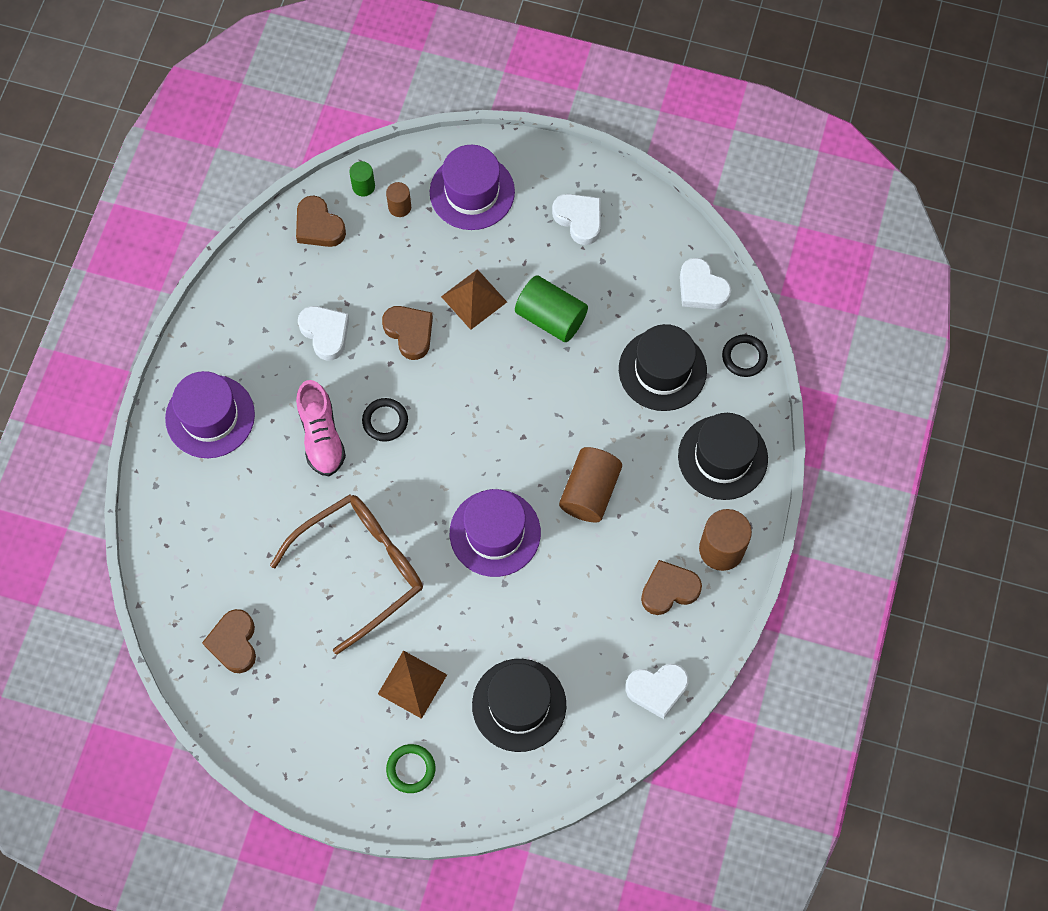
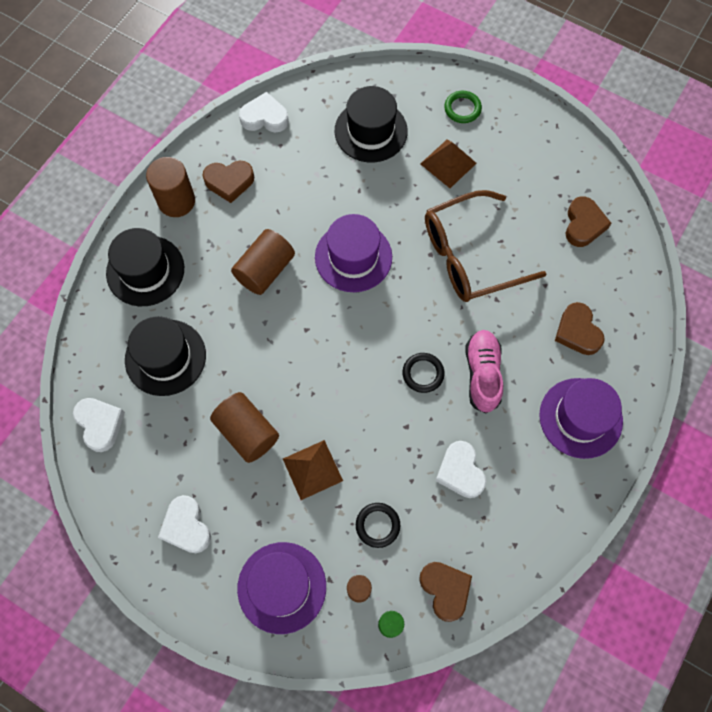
camera: 165 degrees left, 0 degrees up
brown heart [382,306,433,360] -> brown heart moved to [555,302,605,355]
green cylinder [515,275,588,342] -> brown cylinder [210,392,279,463]
black ring [722,334,768,377] -> black ring moved to [356,503,400,548]

